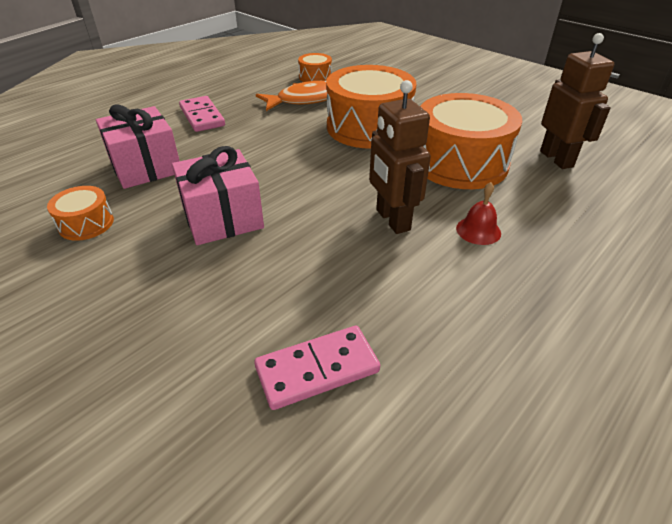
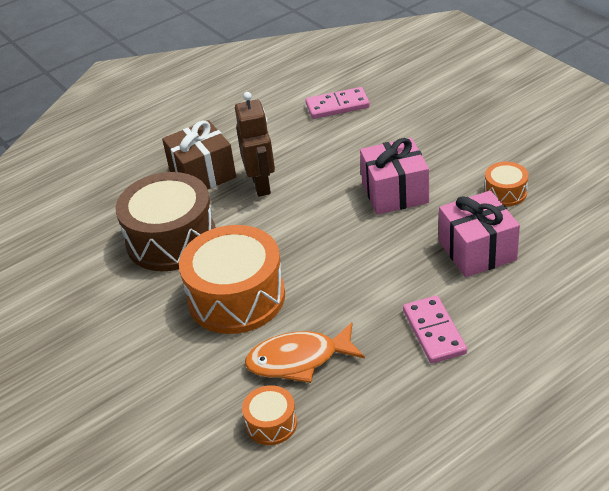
camera: 165 degrees left, 0 degrees up
orange drum [420,93,522,189] -> brown drum [116,172,216,271]
red bell [456,182,501,245] -> brown gift [162,120,236,189]
brown robot [540,33,614,169] -> none

